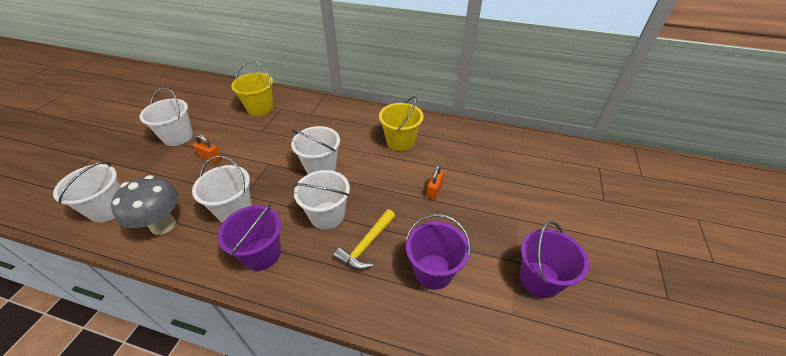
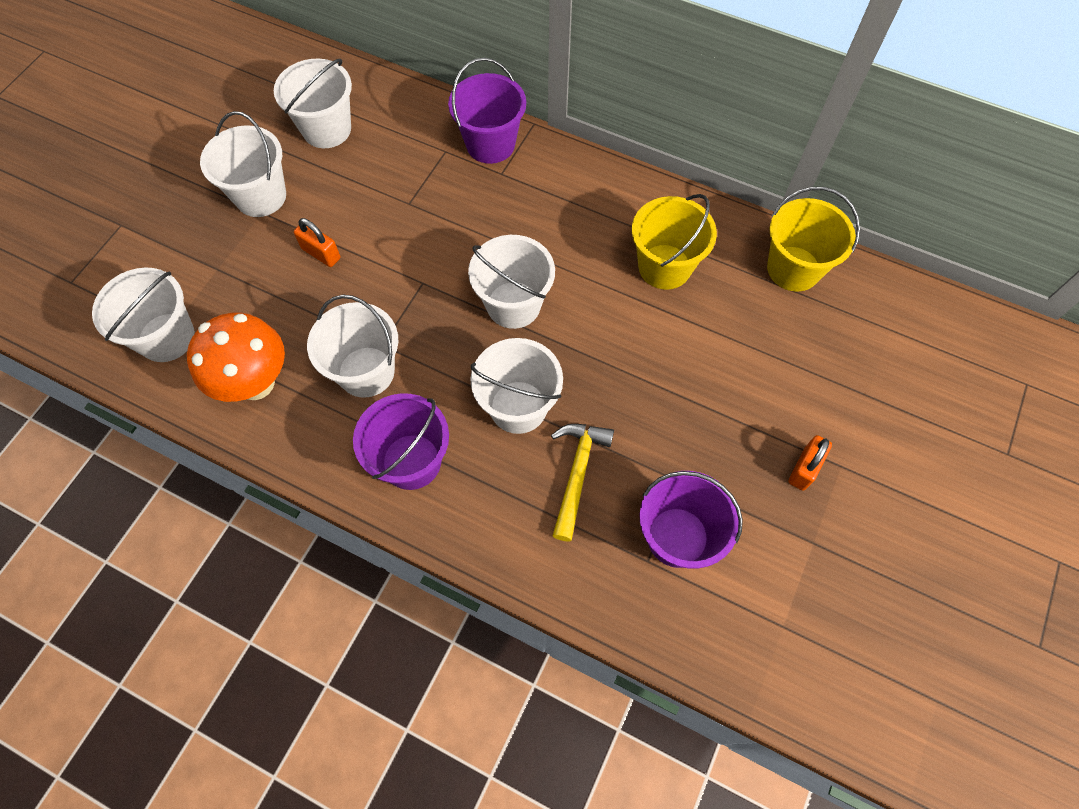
camera: 10 degrees right, 20 degrees up
grey mushroom [111,175,179,235] -> orange mushroom [187,313,285,402]
yellow bucket [231,61,273,116] -> yellow bucket moved to [767,187,860,292]
yellow hammer [334,209,395,270] -> yellow hammer turned 150 degrees clockwise [551,424,614,542]
orange padlock [426,165,444,200] -> orange padlock moved to [788,435,832,491]
purple bucket [520,221,589,298] -> purple bucket moved to [448,58,526,164]
none -> white bucket [274,59,352,148]

